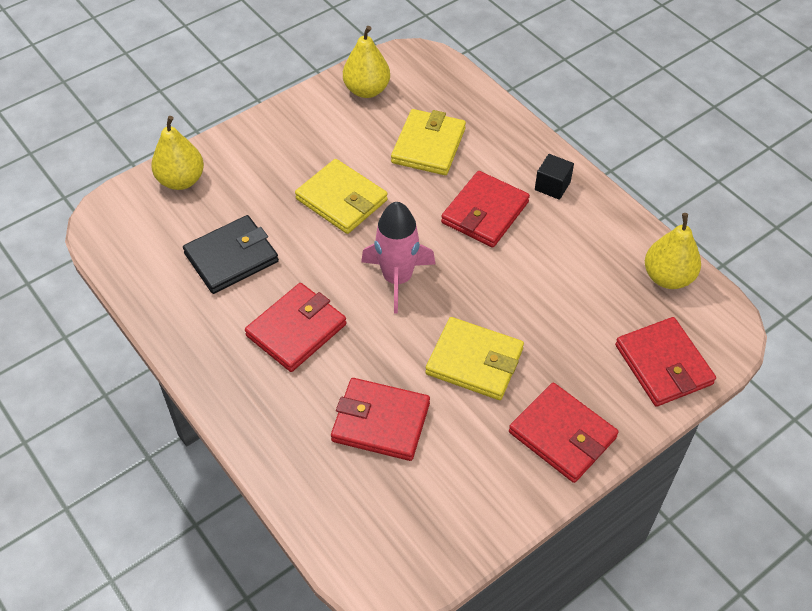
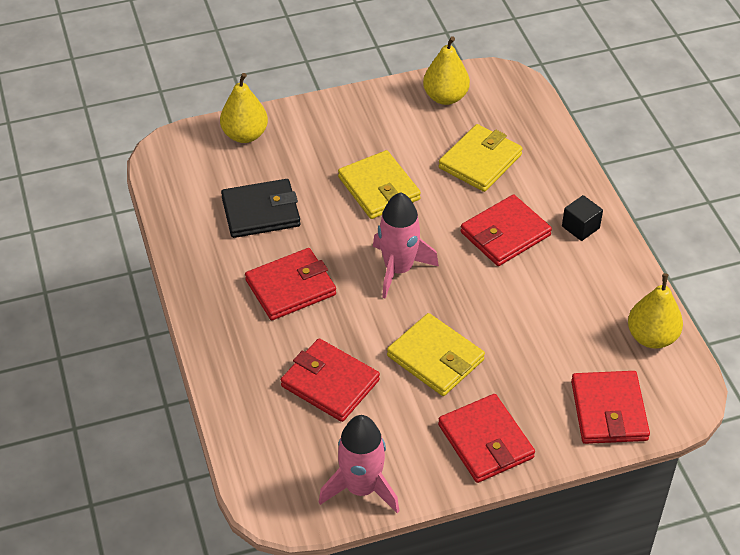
camera: 20 degrees right, 5 degrees down
none -> pink rocket [319,415,399,513]

